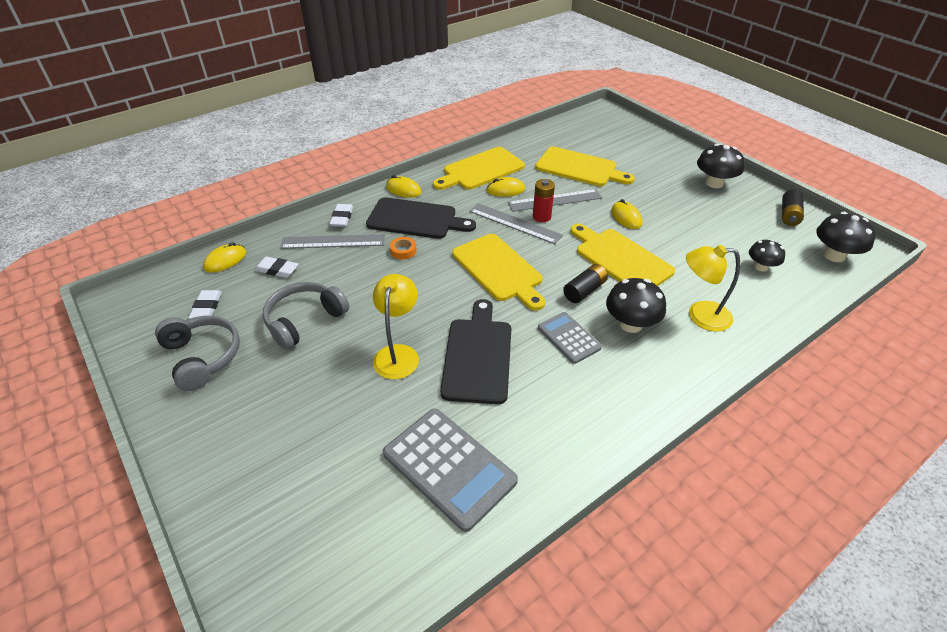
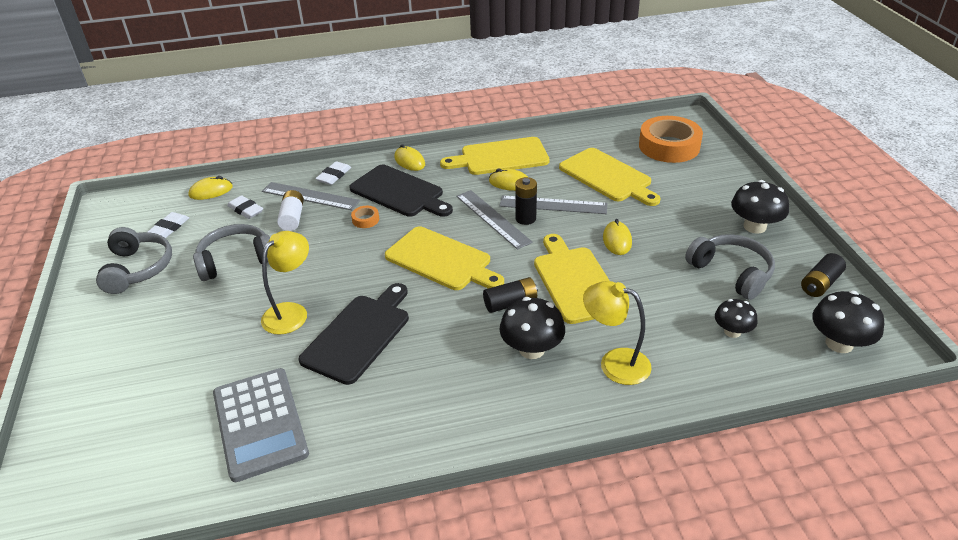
camera: 25 degrees right, 5 degrees down
yellow cutting board [452,234,545,311] -> yellow cutting board turned 45 degrees counterclockwise [385,226,504,290]
red battery [533,179,555,222] -> black battery [515,177,537,225]
grey calculator [538,312,602,364] -> none
none -> white battery [277,190,304,231]
none -> orange tape [639,116,703,163]
none -> grey headphones [685,234,775,300]

